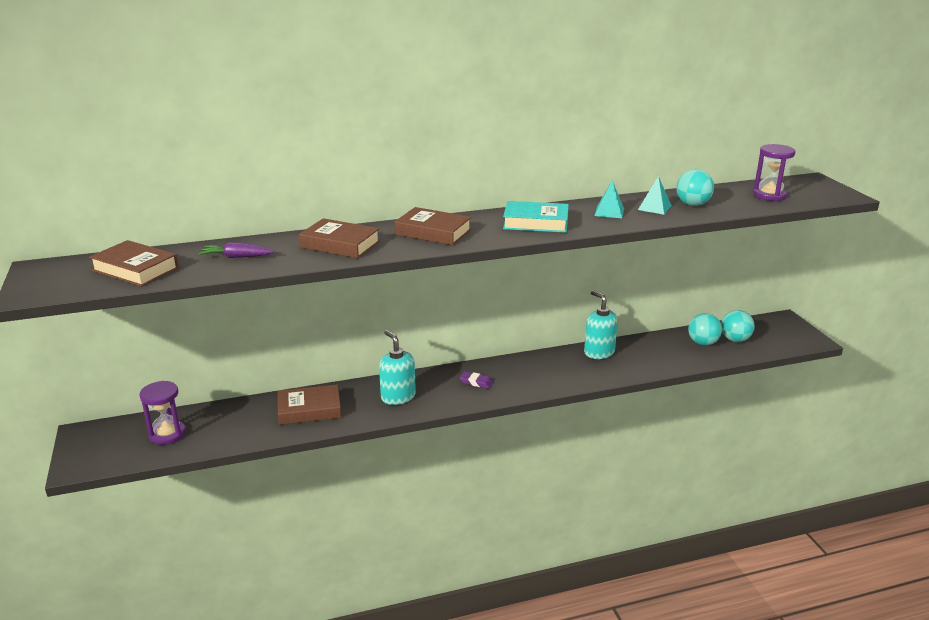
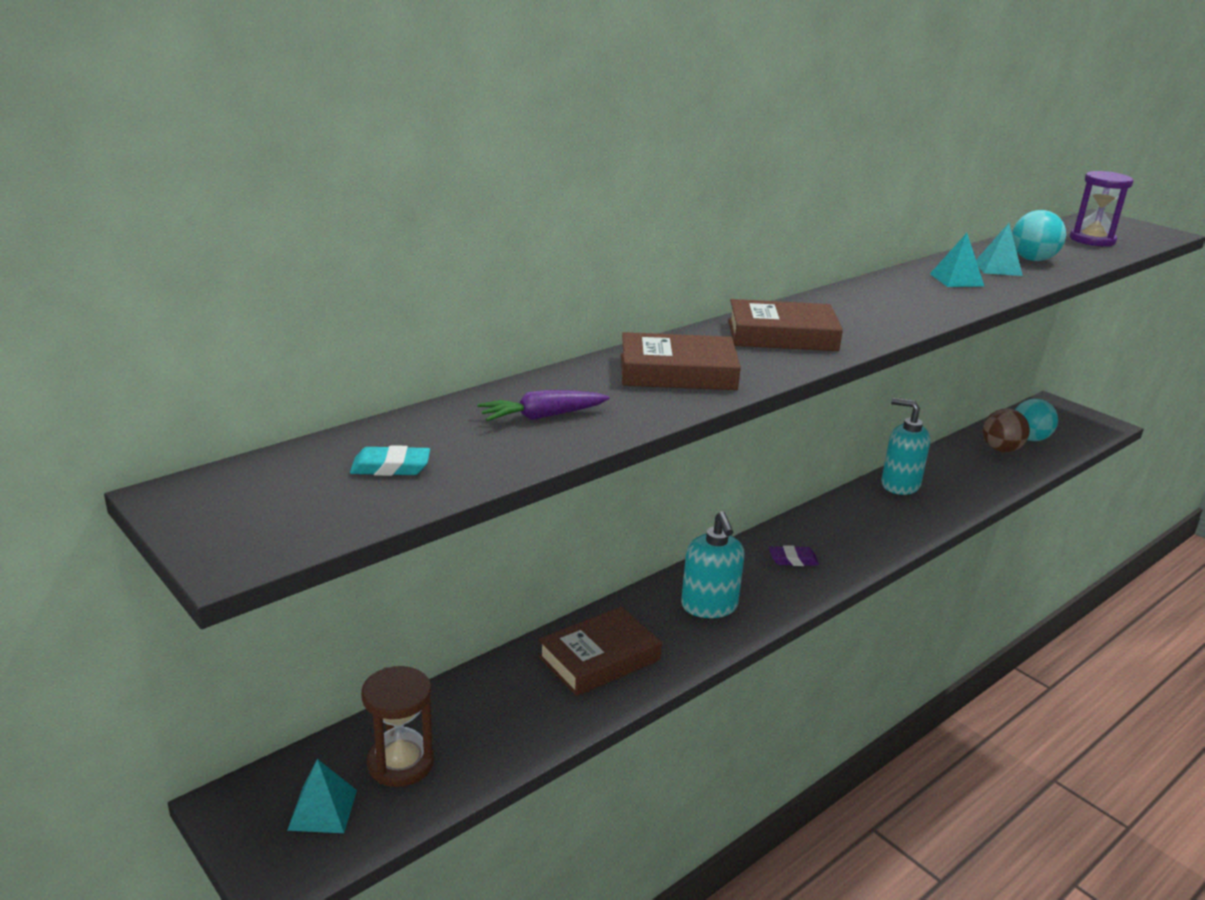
camera: 25 degrees left, 0 degrees up
brown book [89,240,179,287] -> turquoise eraser [350,445,430,476]
purple hourglass [140,381,186,445] -> brown hourglass [361,666,434,787]
turquoise soap dispenser [379,330,416,405] -> turquoise soap dispenser turned 135 degrees counterclockwise [681,511,745,618]
turquoise book [503,201,569,233] -> none
turquoise ball [688,313,722,345] -> brown ball [983,409,1030,452]
none -> turquoise pyramid [287,759,357,833]

